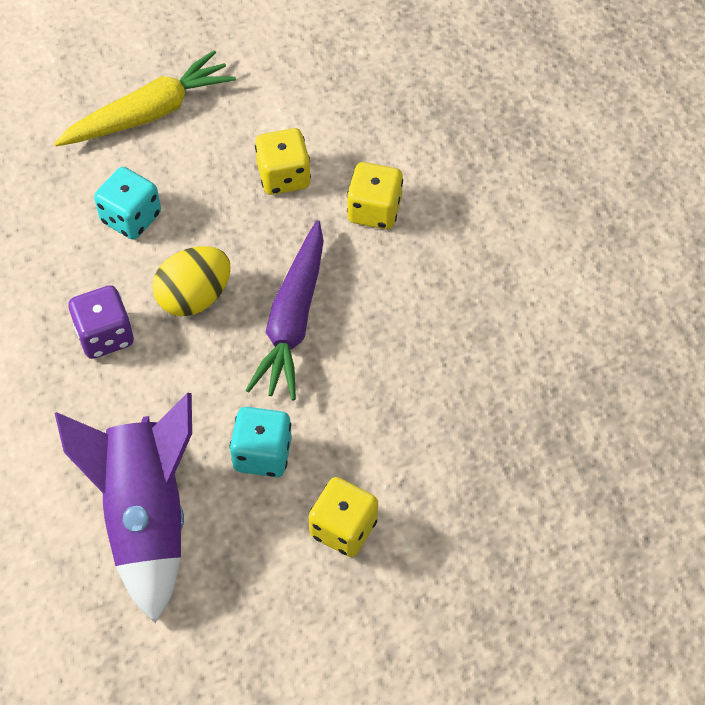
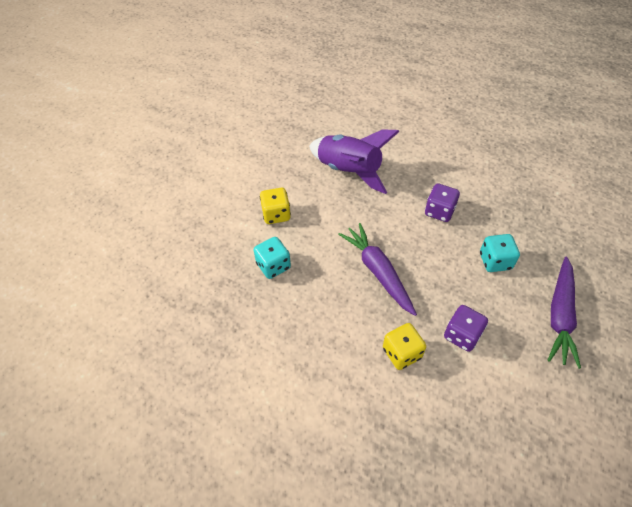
camera: 140 degrees right, 5 degrees down
yellow carrot [54,50,236,146] -> purple carrot [548,257,581,369]
yellow egg [152,246,231,317] -> none
turquoise dice [230,407,292,477] -> turquoise dice moved to [254,237,291,279]
yellow dice [255,128,311,195] -> purple dice [444,305,488,352]

